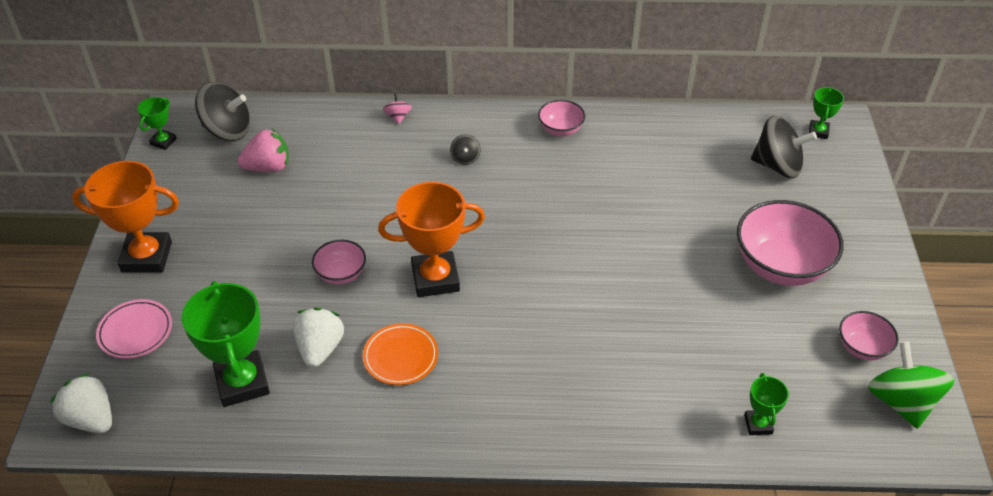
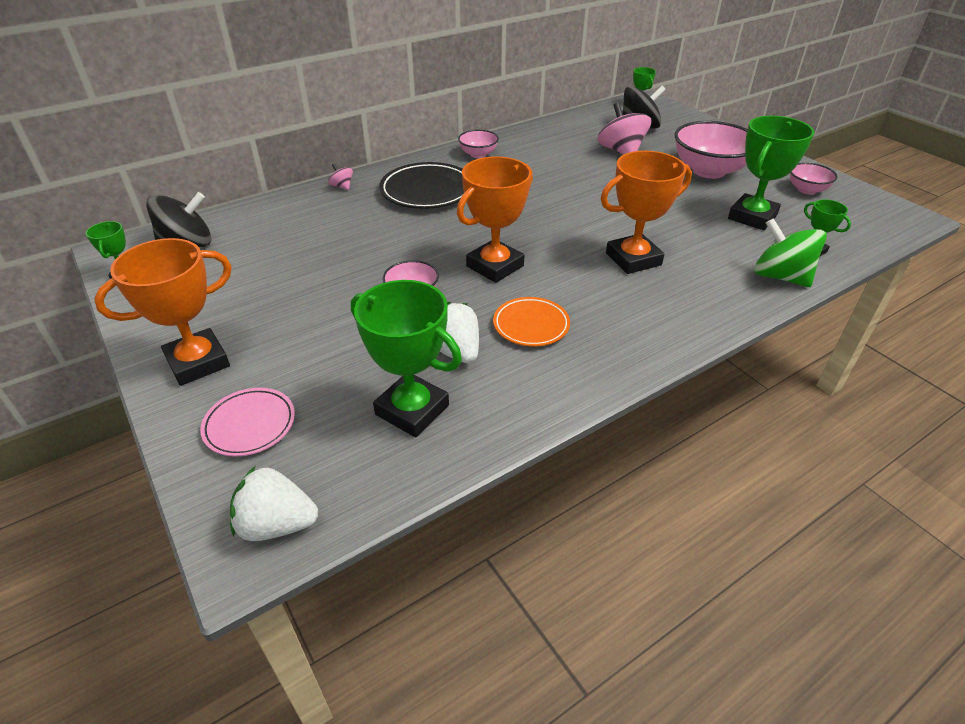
camera: 35 degrees left, 5 degrees down
pink strawberry [238,129,289,172] -> none
black spinning top [450,134,481,165] -> black plate [379,162,464,209]
green spinning top [868,341,955,429] -> green spinning top moved to [754,218,827,287]
none -> pink spinning top [597,103,651,155]
none -> orange trophy [601,151,692,274]
none -> green trophy [728,116,814,230]

